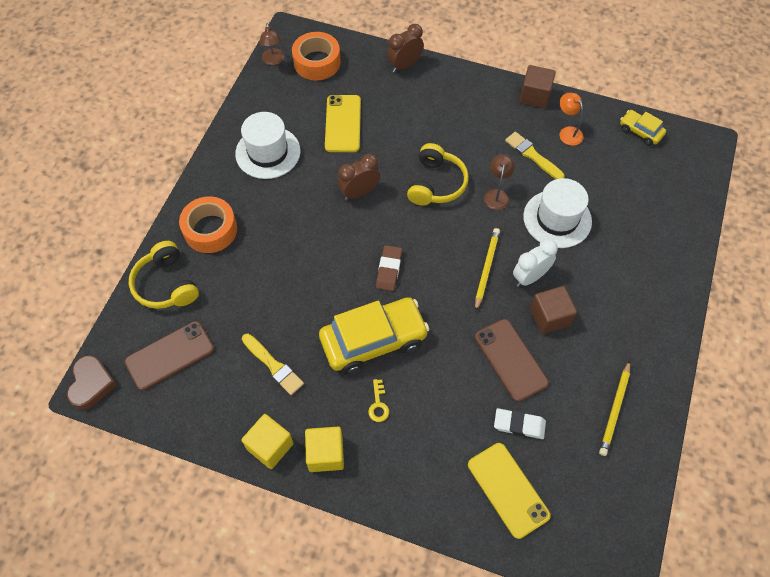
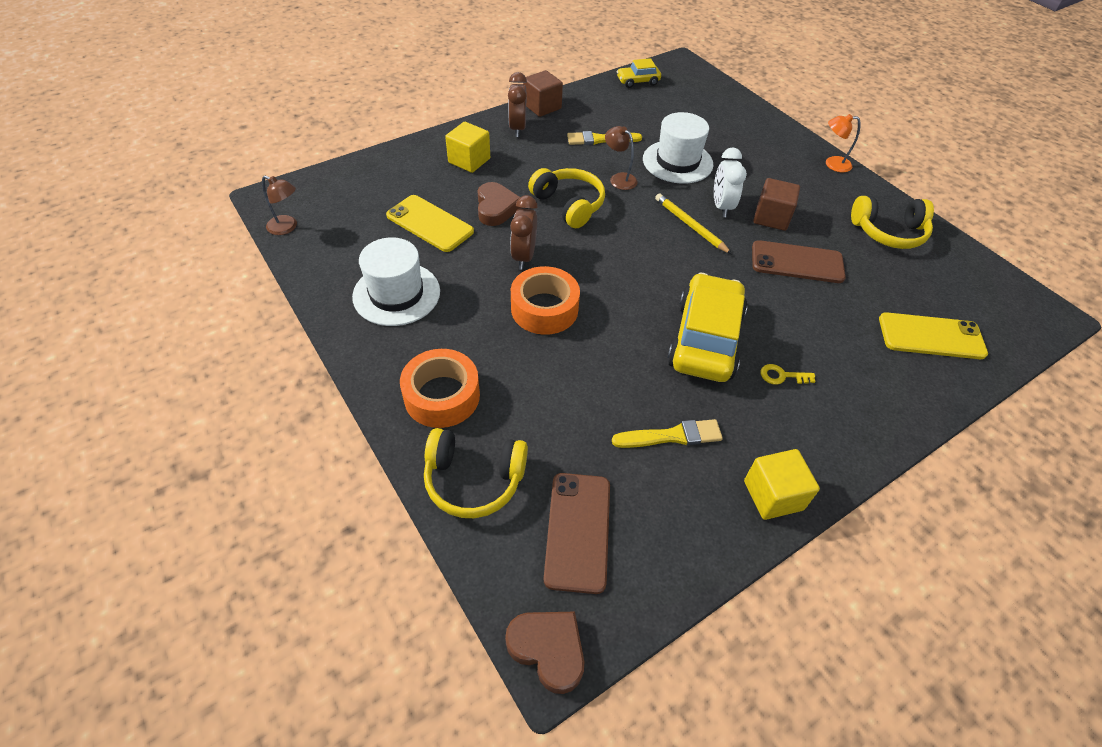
camera: 55 degrees left, 10 degrees down
orange tape [292,32,341,80] -> orange tape moved to [511,266,580,335]
yellow cube [305,427,344,472] -> yellow cube moved to [445,122,490,173]
yellow key [368,379,389,422] -> yellow key turned 150 degrees clockwise [761,364,815,385]
brown eraser [376,245,402,291] -> none
brown clock [387,24,424,73] -> brown clock moved to [508,72,527,137]
white eraser [494,408,546,439] -> none
orange lamp [559,93,584,146] -> orange lamp moved to [826,114,861,172]
yellow pencil [599,360,630,456] -> yellow headphones [851,196,934,249]
none -> brown heart [478,182,522,226]

